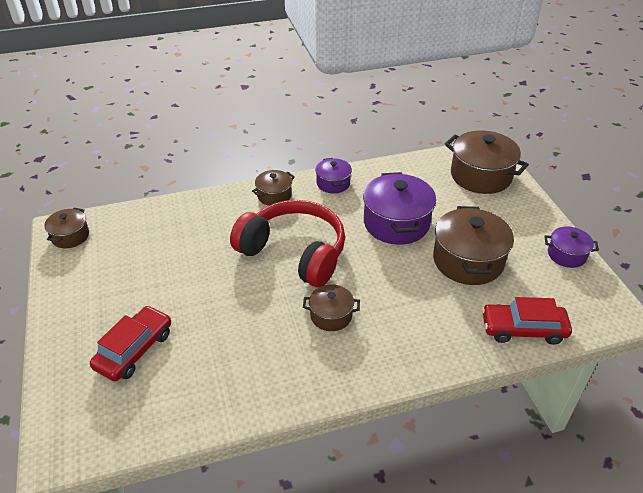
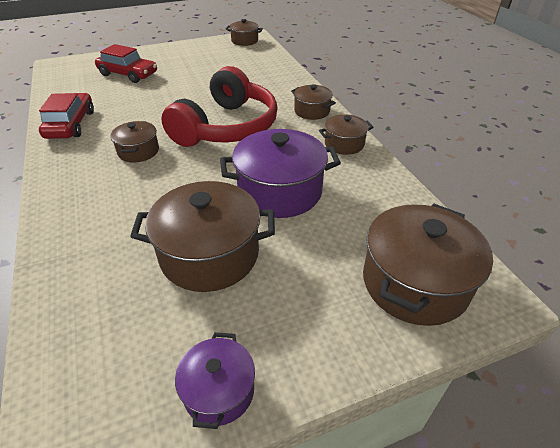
camera: 85 degrees right, 0 degrees up
purple pot [315,158,352,193] -> brown pot [319,114,373,155]
red car [482,297,572,345] -> red car moved to [39,93,94,139]

